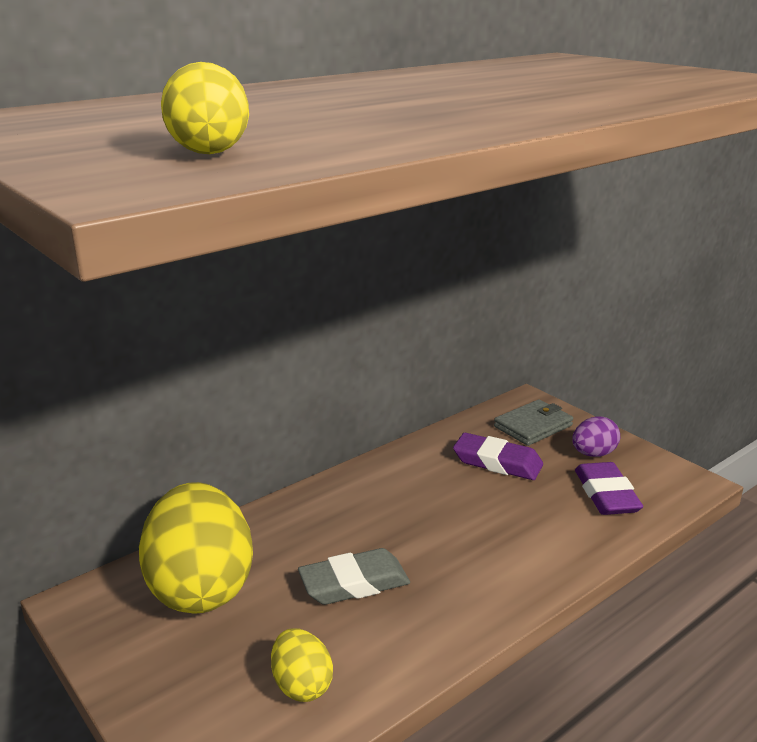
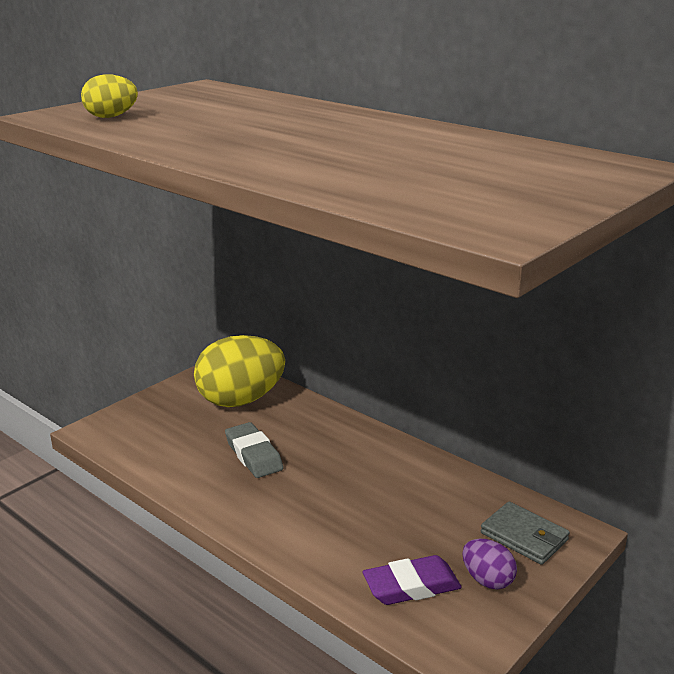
camera: 80 degrees right, 0 degrees up
yellow egg [271,628,333,702] -> none
purple eraser [453,433,543,480] -> none

